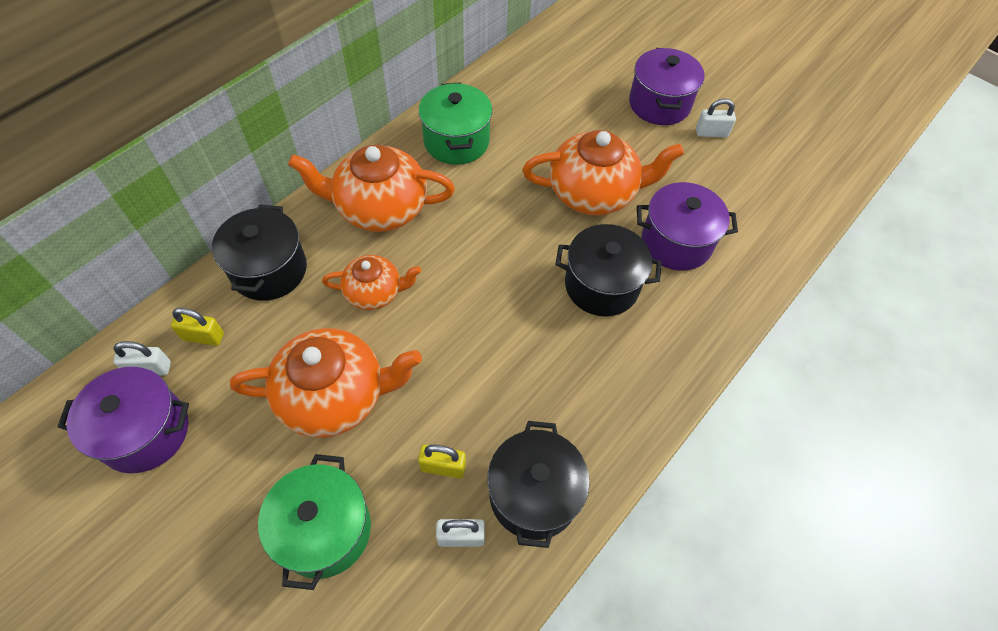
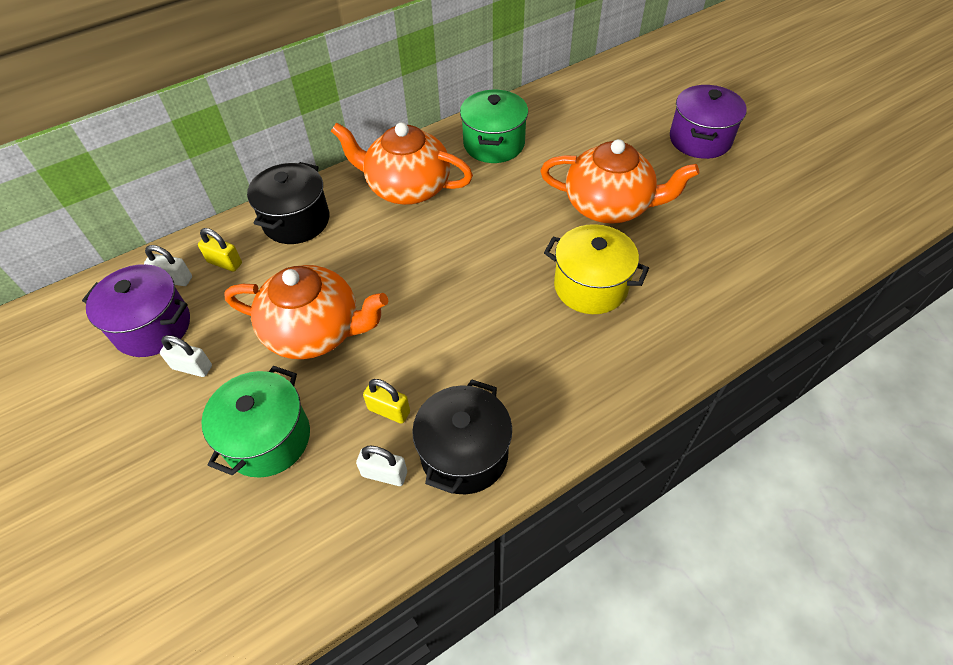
camera: 20 degrees right, 5 degrees down
orange teapot [322,255,421,310] -> none
black pot [555,224,661,316] -> yellow pot [544,224,649,314]
purple pot [637,182,738,271] -> none
white padlock [696,99,736,137] -> white padlock moved to [160,335,212,377]

